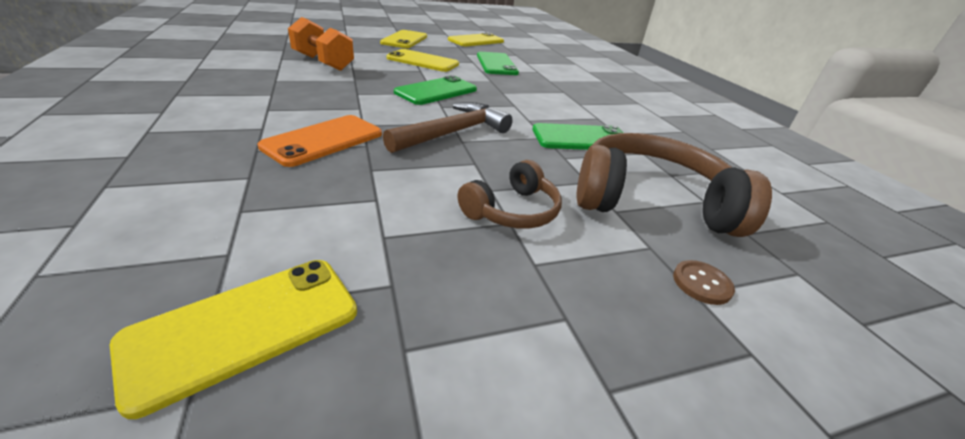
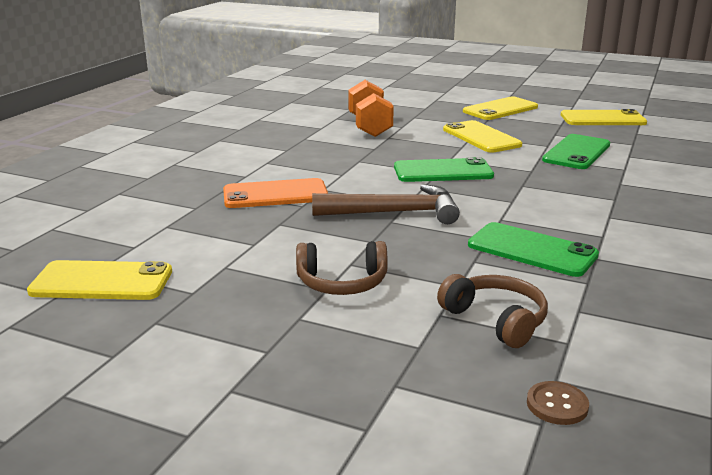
camera: 45 degrees right, 10 degrees down
brown headphones [576,133,772,237] -> brown headphones [437,274,548,348], size x0.55
brown button [673,260,735,305] -> brown button moved to [527,381,589,425]

